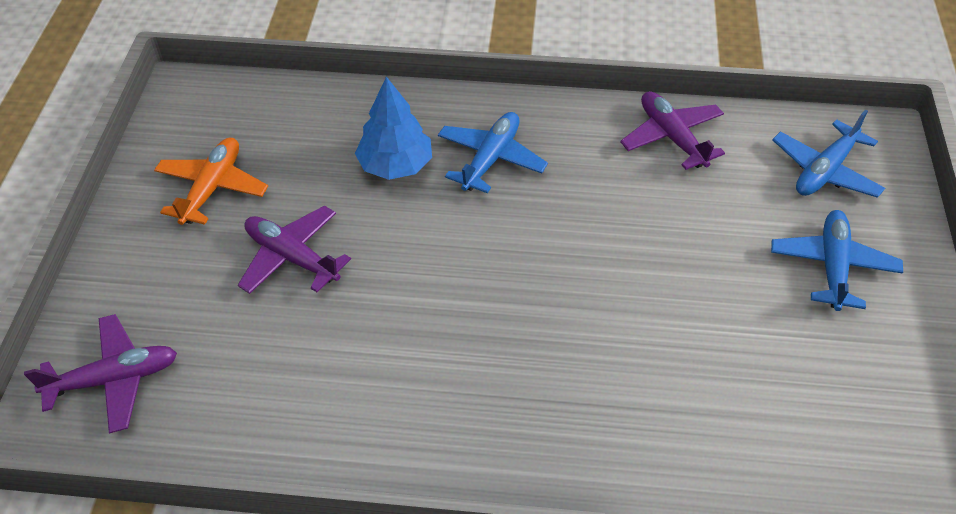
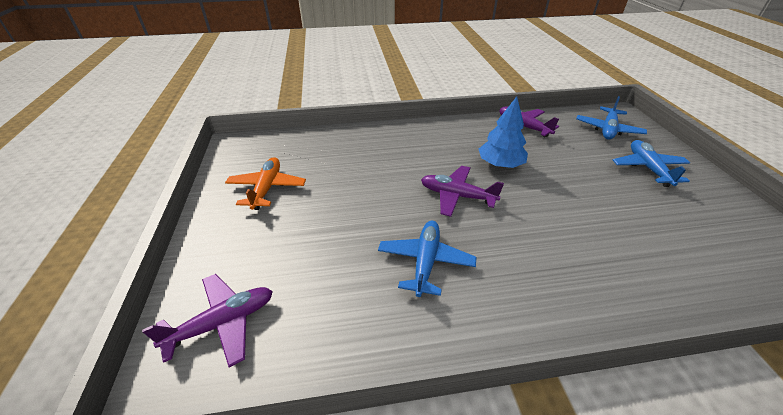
camera: 15 degrees left, 10 degrees down
purple plane [238,206,351,294] -> purple plane moved to [421,166,504,217]
blue tree [355,77,432,180] -> blue tree moved to [479,97,528,168]
blue plane [438,112,548,193] -> blue plane moved to [378,221,477,297]

